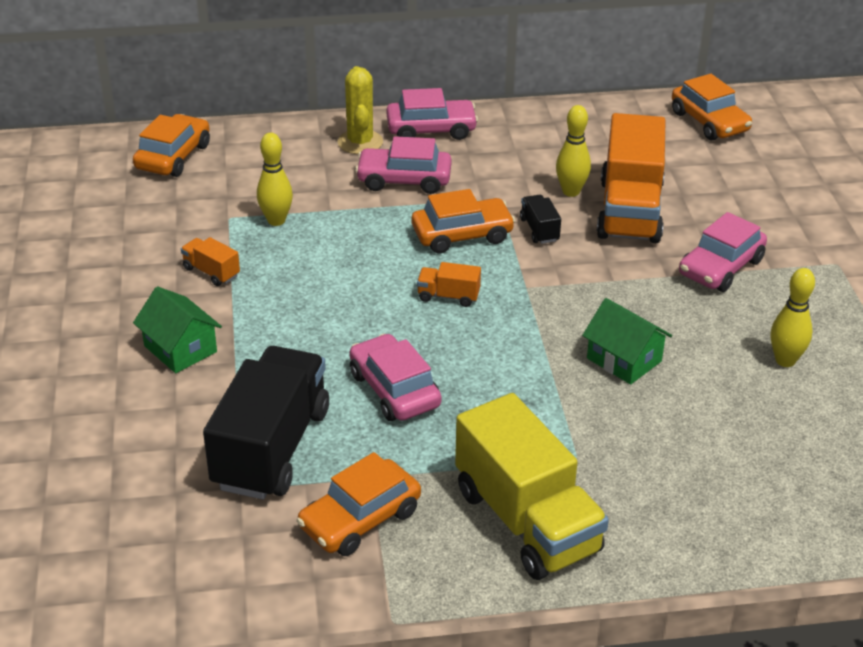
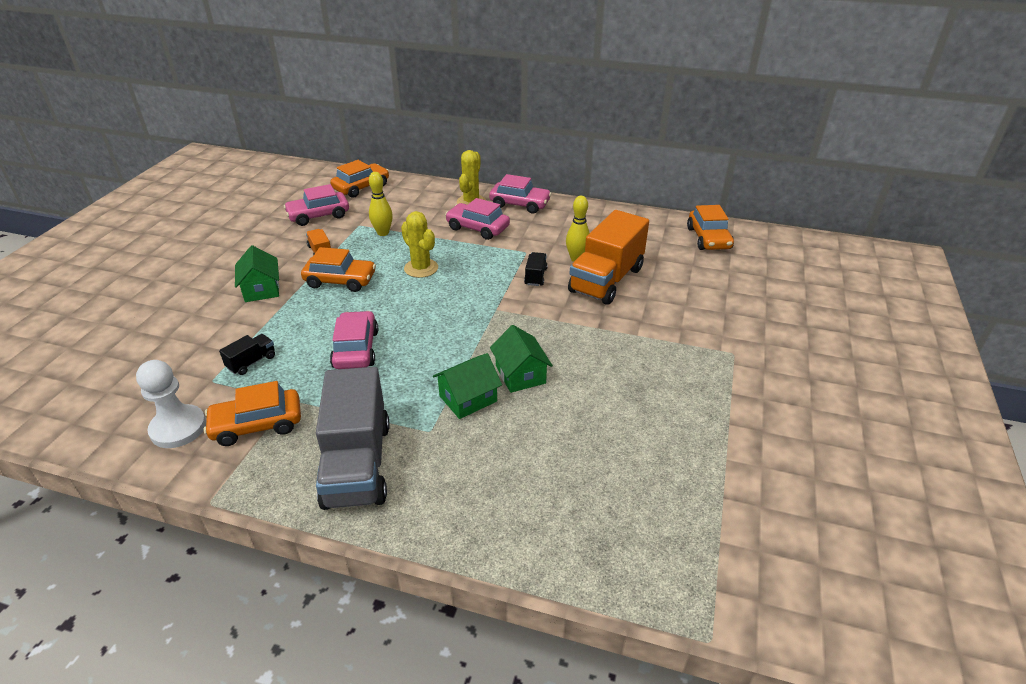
camera: 25 degrees right, 0 degrees up
black truck [203,346,329,500] -> black truck [219,334,275,375], size x0.42
orange car [412,189,515,253] -> orange car moved to [301,247,376,292]
orange truck [417,262,481,307] -> none
yellow truck [455,393,609,580] -> grey truck [316,367,390,510]
pink car [679,212,767,292] -> pink car moved to [284,184,349,226]
yellow bowling pin [771,268,815,367] -> none
none -> white pawn [136,360,206,448]
none -> yellow cactus [401,211,438,278]
none -> green house [433,353,502,419]

